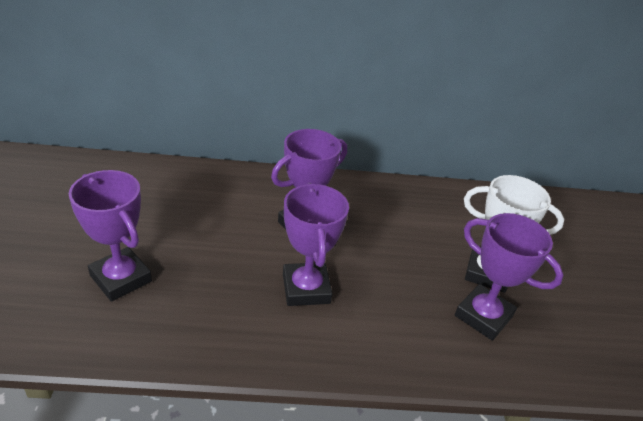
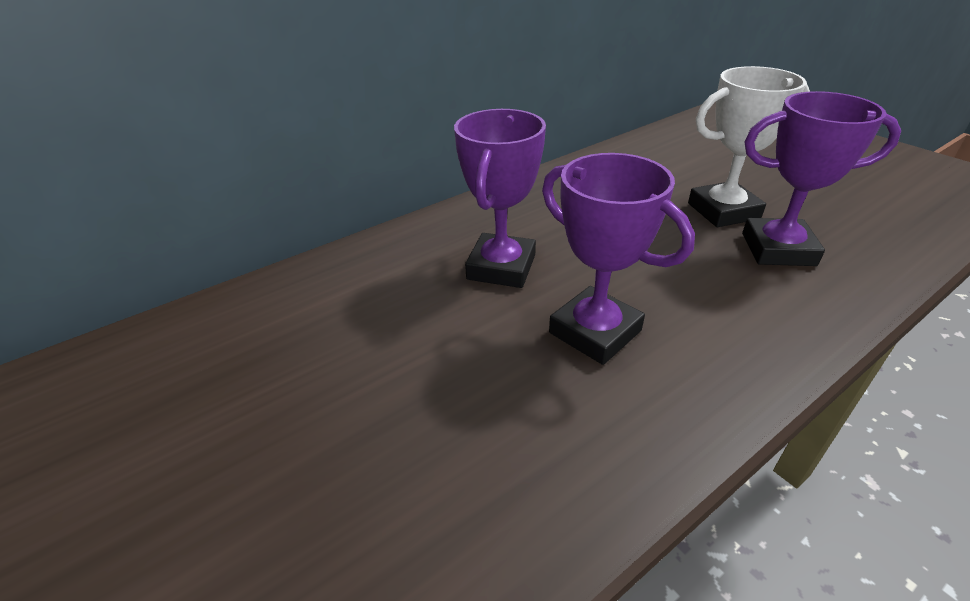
camera: 30 degrees left, 0 degrees up
purple trophy [69,170,152,302] -> none

